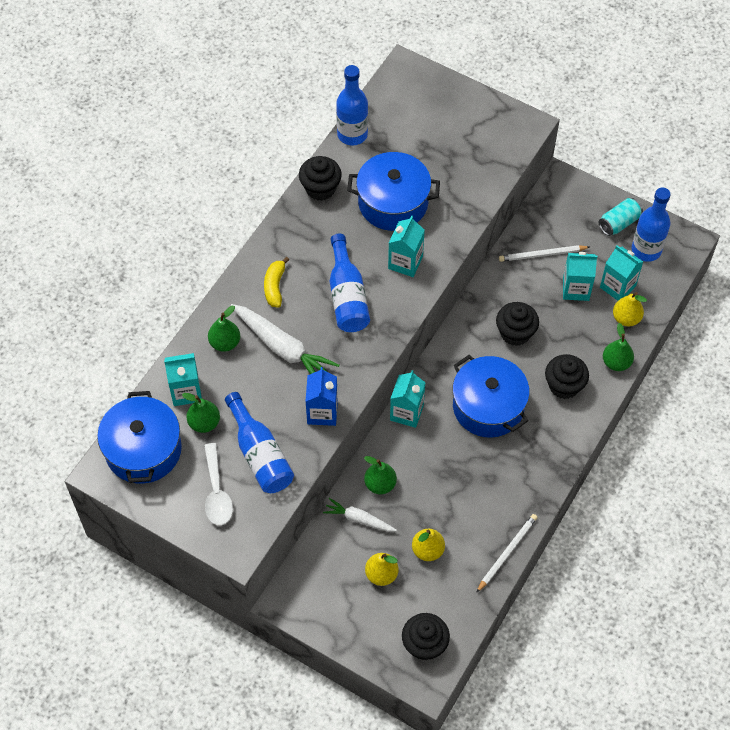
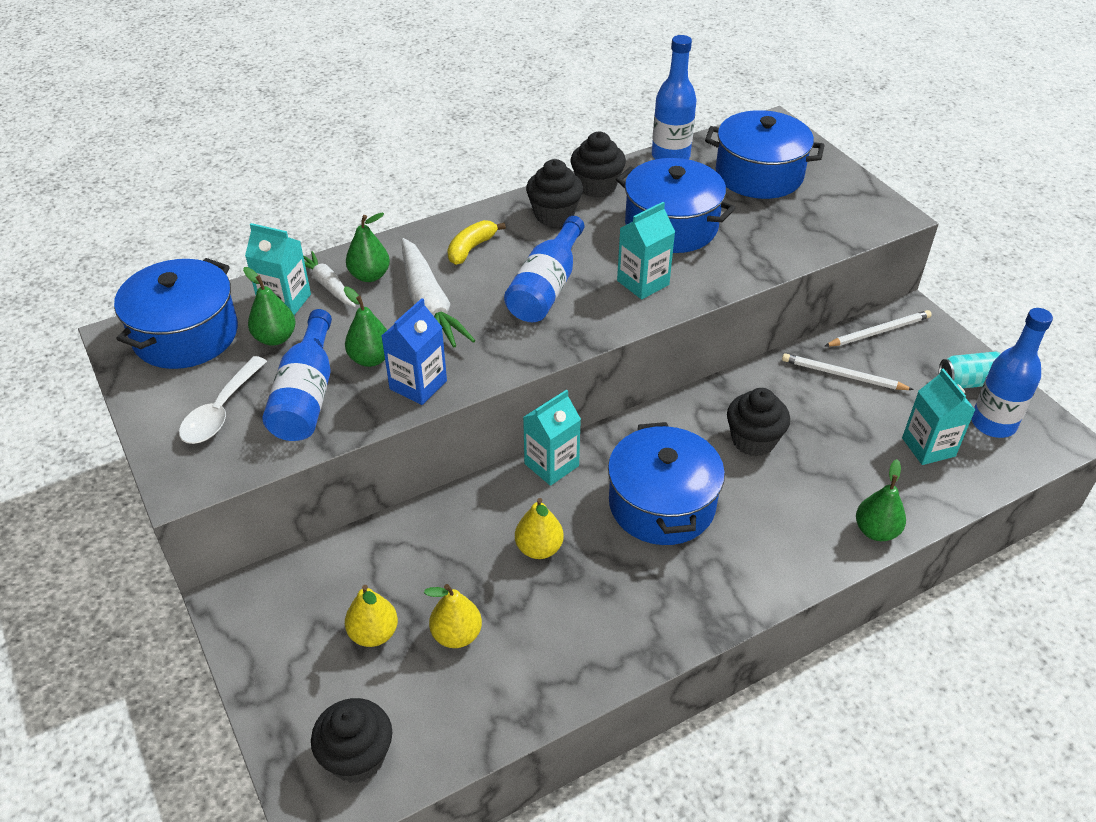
camera: 30 degrees right, 15 degrees down
white carrot [323,498,397,532] -> white carrot moved to [303,251,356,307]
green pear [364,456,397,494] -> green pear moved to [344,287,387,367]
white pencil [476,514,538,593] -> white pencil moved to [825,310,932,347]
black cupcake [545,354,589,399] -> black cupcake moved to [526,159,583,227]
turquoise carton [563,252,597,301] -> none
yellow pear [613,292,647,326] -> yellow pear moved to [515,498,564,559]
none -> blue pot [705,110,825,199]

